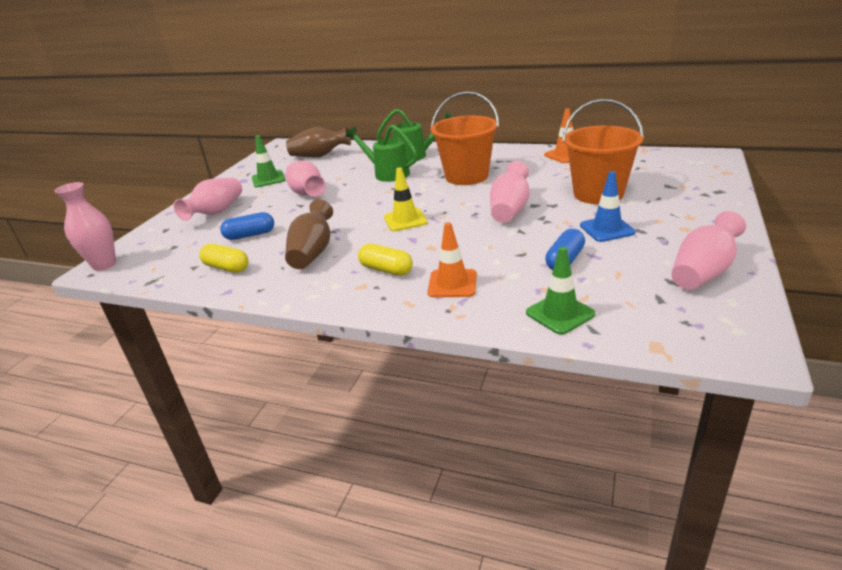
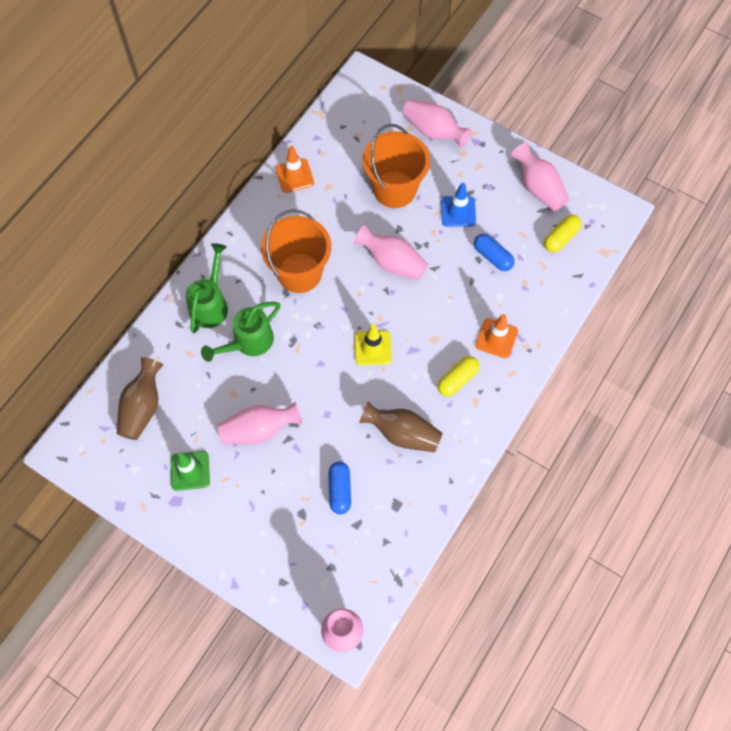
camera: 80 degrees left, 35 degrees up
pink vase [173,178,242,221] -> pink vase moved to [402,99,471,148]
yellow capsule [199,244,248,273] -> yellow capsule moved to [544,215,582,252]
green traffic cone [526,247,595,335] -> none

